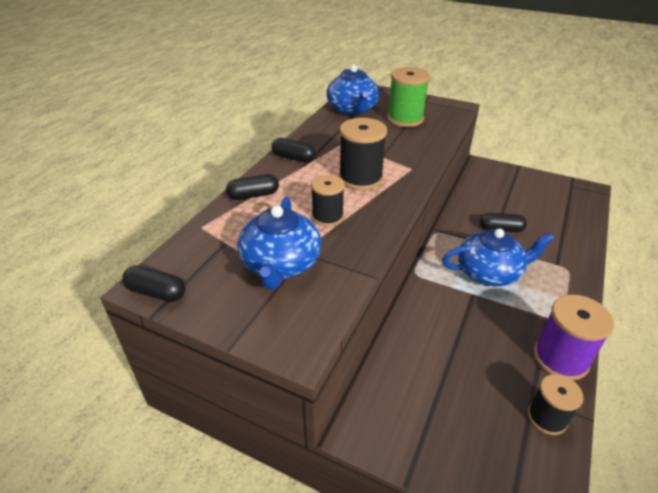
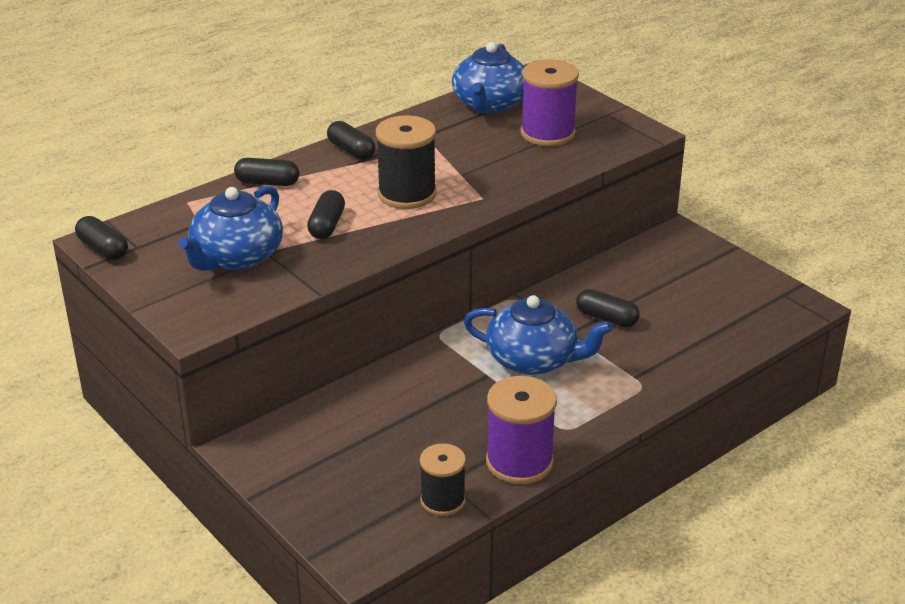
camera: 25 degrees right, 5 degrees down
black spool [311,175,345,227] -> black capsule [307,190,345,239]
green spool [387,67,430,127] -> purple spool [521,59,579,146]

